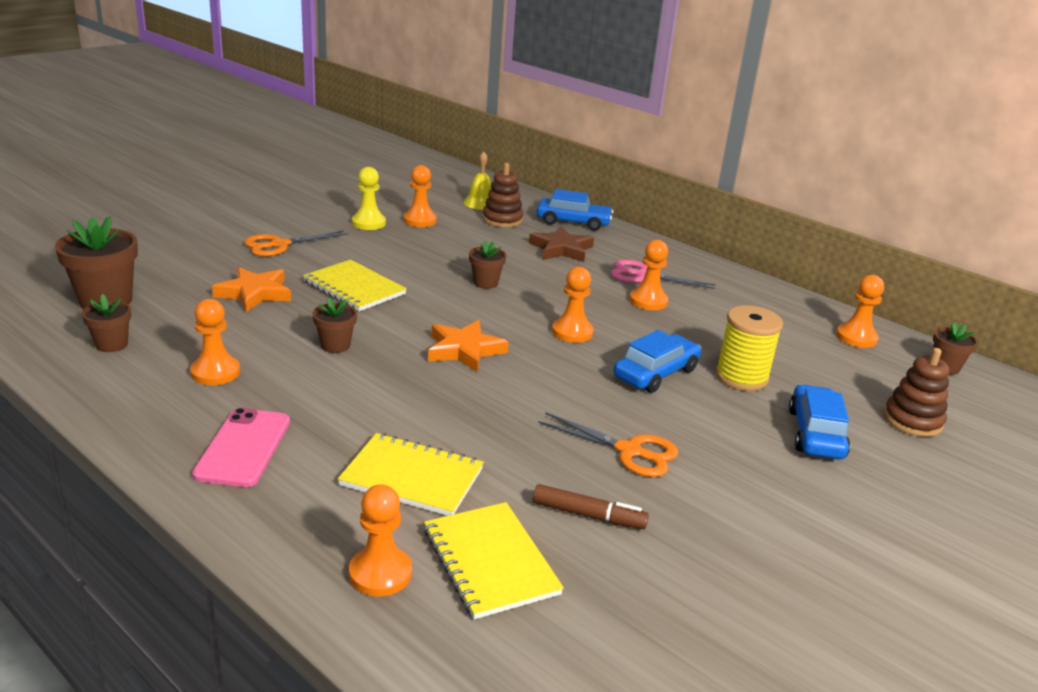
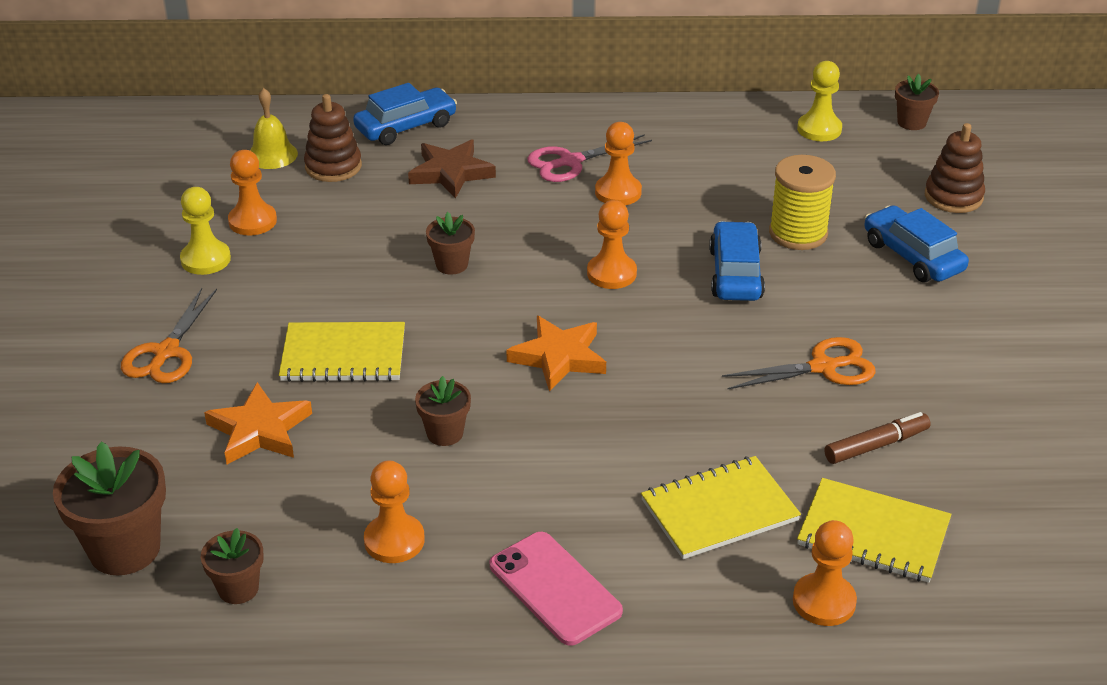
camera: 40 degrees left, 10 degrees up
orange pawn [836,275,884,348] -> yellow pawn [797,61,842,141]

